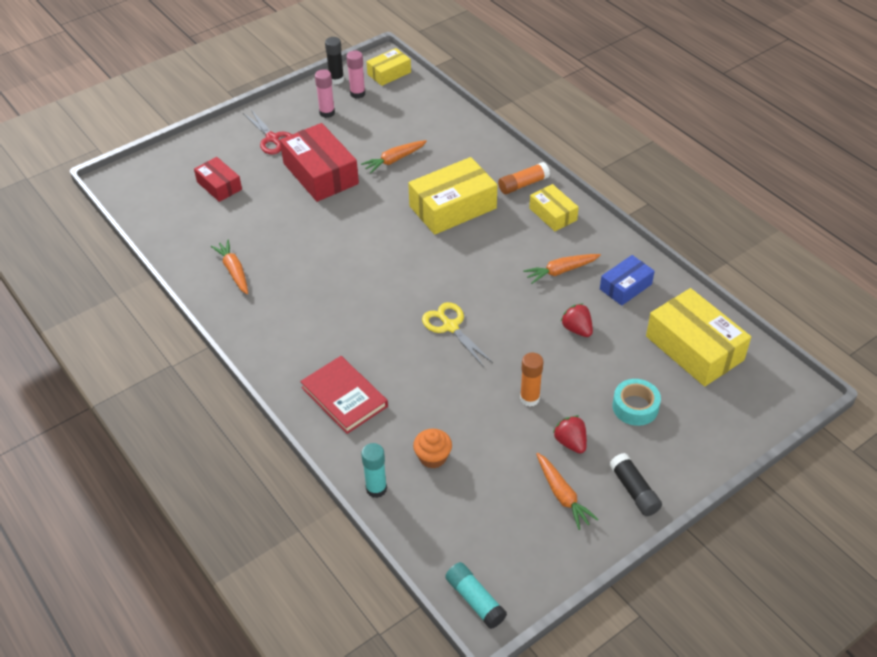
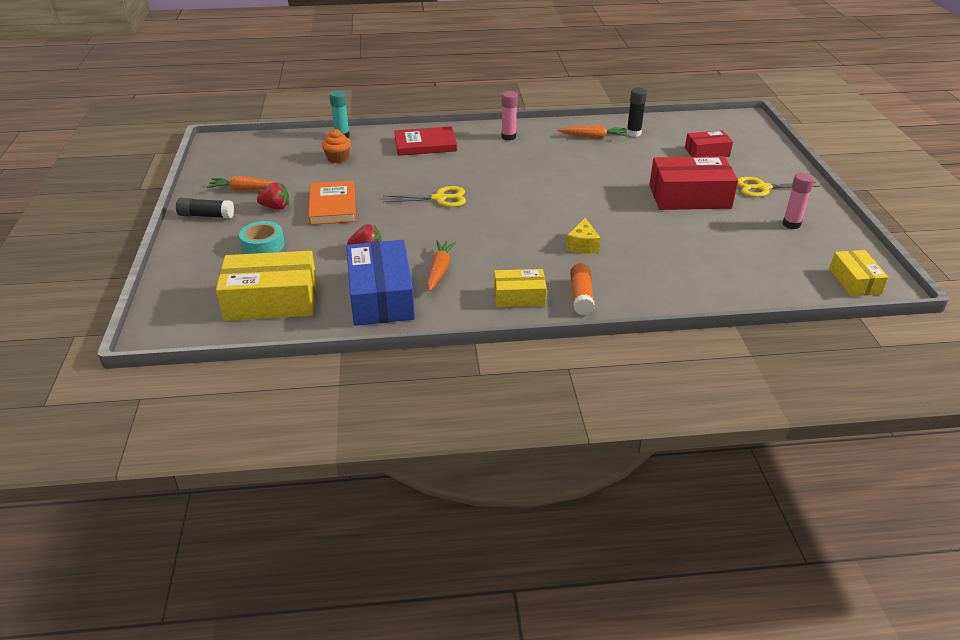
camera: 120 degrees right, 10 degrees down
red scissors [243,110,292,155] -> yellow scissors [737,177,819,197]
black glue stick [325,37,344,84] -> black glue stick moved to [626,88,647,137]
pink glue stick [346,51,365,99] -> pink glue stick moved to [501,91,518,140]
orange carrot [361,140,427,174] -> none
yellow box [408,157,497,235] -> yellow cheese [566,218,601,253]
turquoise glue stick [445,562,507,629] -> none
orange glue stick [520,353,543,407] -> orange book [308,180,356,225]
blue box [600,255,655,306] -> blue box [346,240,415,326], size x1.75

